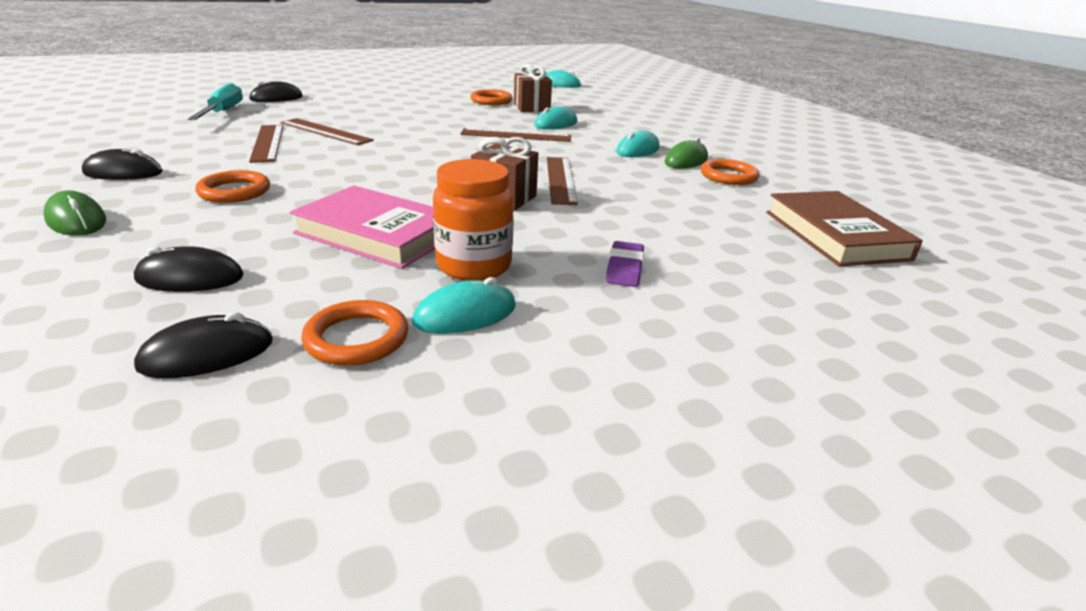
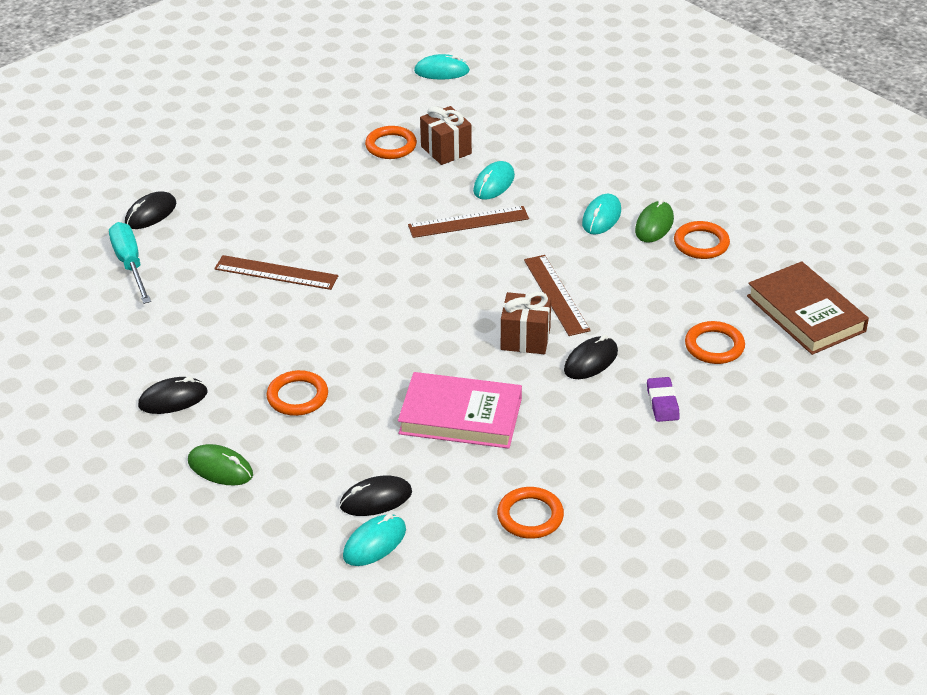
camera: 15 degrees left, 10 degrees up
black mouse [134,312,273,378] -> black mouse moved to [564,335,618,379]
brown ruler [249,125,283,163] -> none
turquoise mouse [412,277,516,334] -> turquoise mouse moved to [343,514,406,566]
orange jar [433,159,514,281] -> none
none -> orange ring [685,321,745,364]

